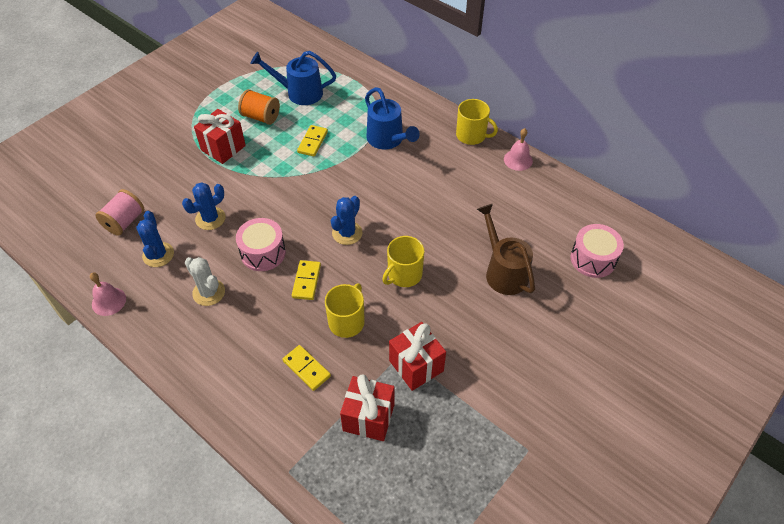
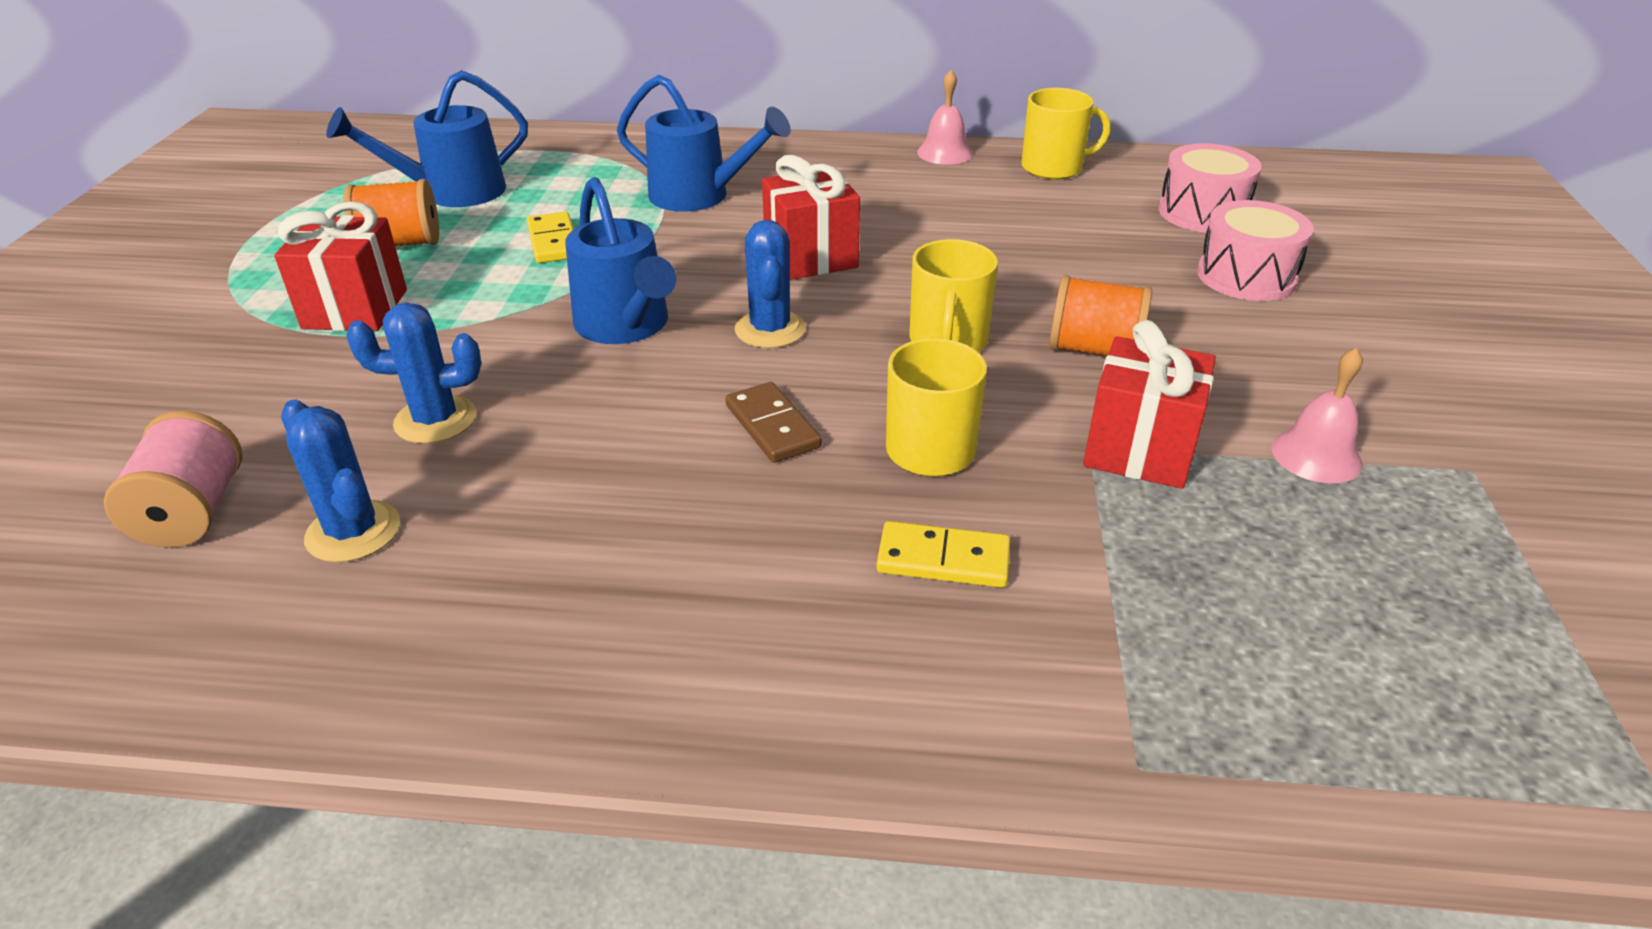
camera: 35 degrees left, 15 degrees down
pink bell [90,272,126,316] -> pink bell moved to [1271,348,1363,483]
blue cactus [182,182,226,230] -> blue cactus turned 75 degrees clockwise [346,302,481,444]
white cactus [185,257,225,306] -> none
pink drum [236,218,286,271] -> pink drum moved to [1197,200,1314,301]
yellow domino [292,260,321,300] -> brown domino [725,382,822,463]
red gift [340,374,395,441] -> red gift moved to [762,155,860,280]
yellow mug [456,99,498,145] -> yellow mug moved to [1021,88,1111,179]
brown watering can [477,204,535,295] -> none
none -> blue watering can [565,177,676,344]
none -> orange spool [1049,275,1152,356]

